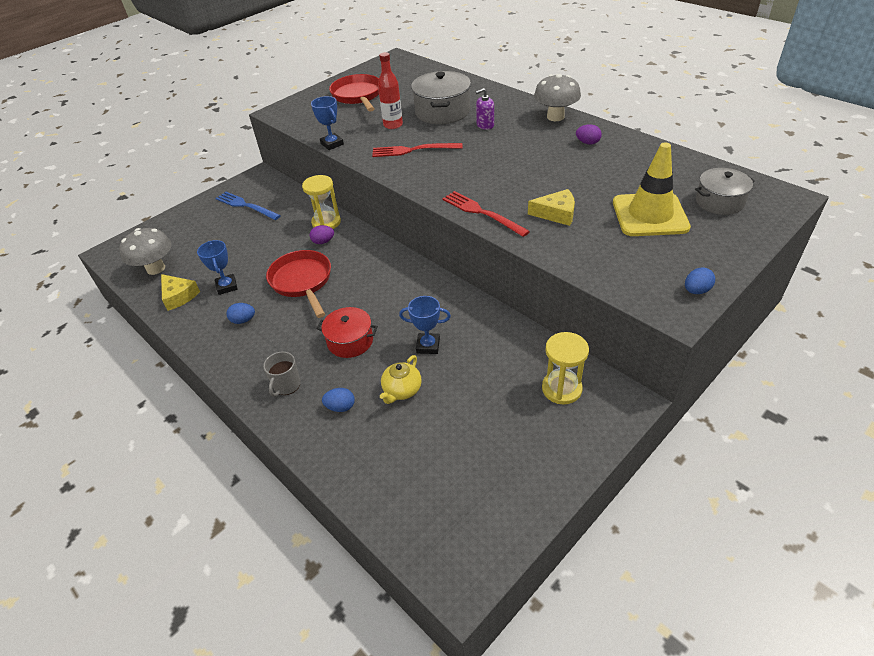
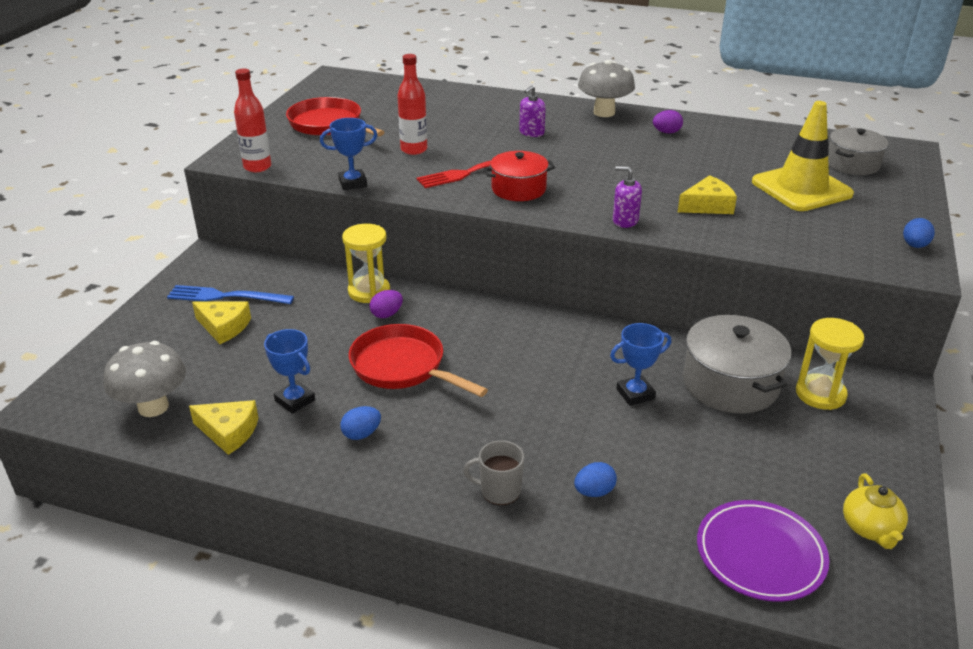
camera: 30 degrees left, 10 degrees down
grey mug [263,352,301,397] -> grey mug turned 105 degrees clockwise [464,440,524,505]
blue trophy [311,96,344,150] -> blue trophy turned 45 degrees counterclockwise [320,118,377,190]
red pot [317,307,378,358] -> red pot moved to [484,151,555,201]
yellow teapot [380,355,422,404] -> yellow teapot moved to [843,474,908,549]
grey pot [411,71,471,124] -> grey pot moved to [683,315,791,414]
red fork [442,191,530,237] -> purple soap dispenser [613,166,642,228]
none -> yellow cheese [192,301,251,344]
none -> red bottle [234,69,271,172]
none -> purple plate [697,500,829,602]

